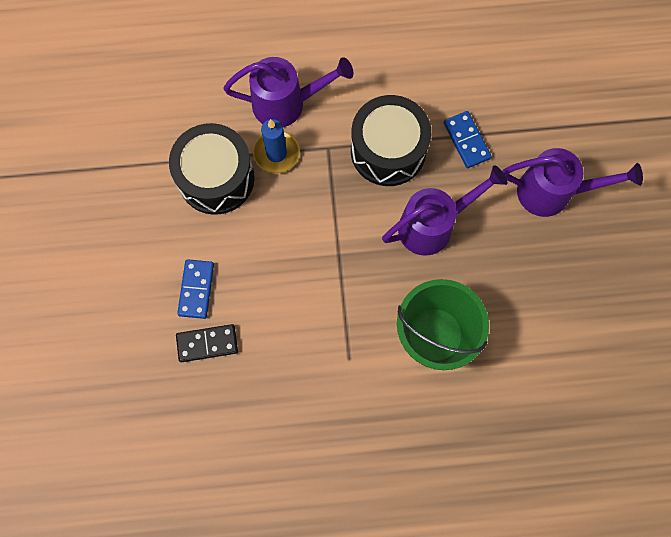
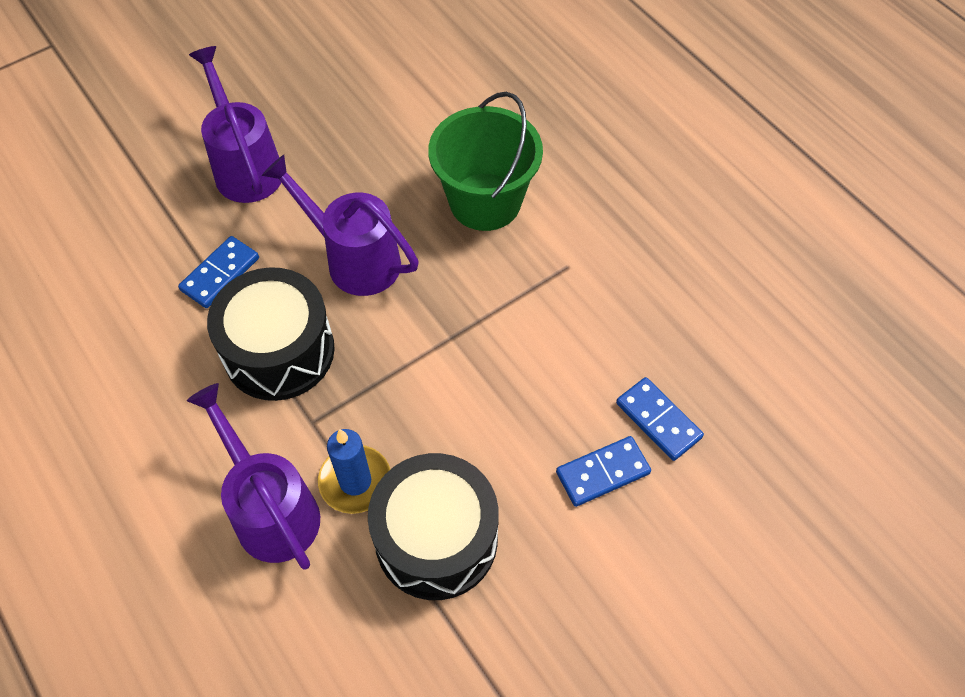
camera: 120 degrees left, 15 degrees down
black domino [176,324,238,362] -> blue domino [616,377,704,461]

